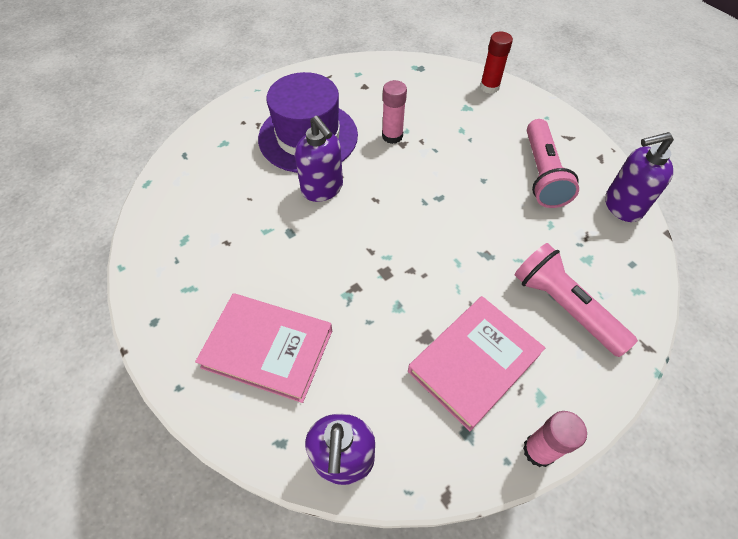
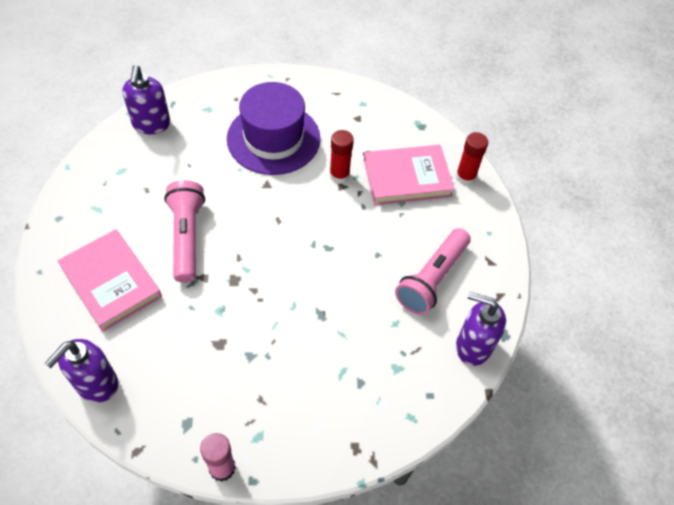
camera: 30 degrees right, 0 degrees up
purple soap dispenser [295,116,343,202] -> purple soap dispenser moved to [123,65,170,134]
pink glue stick [382,80,407,144] -> red glue stick [329,130,354,183]
pink book [408,296,545,431] -> pink book moved to [364,145,455,205]
pink flashlight [514,243,638,357] -> pink flashlight moved to [164,180,205,283]

